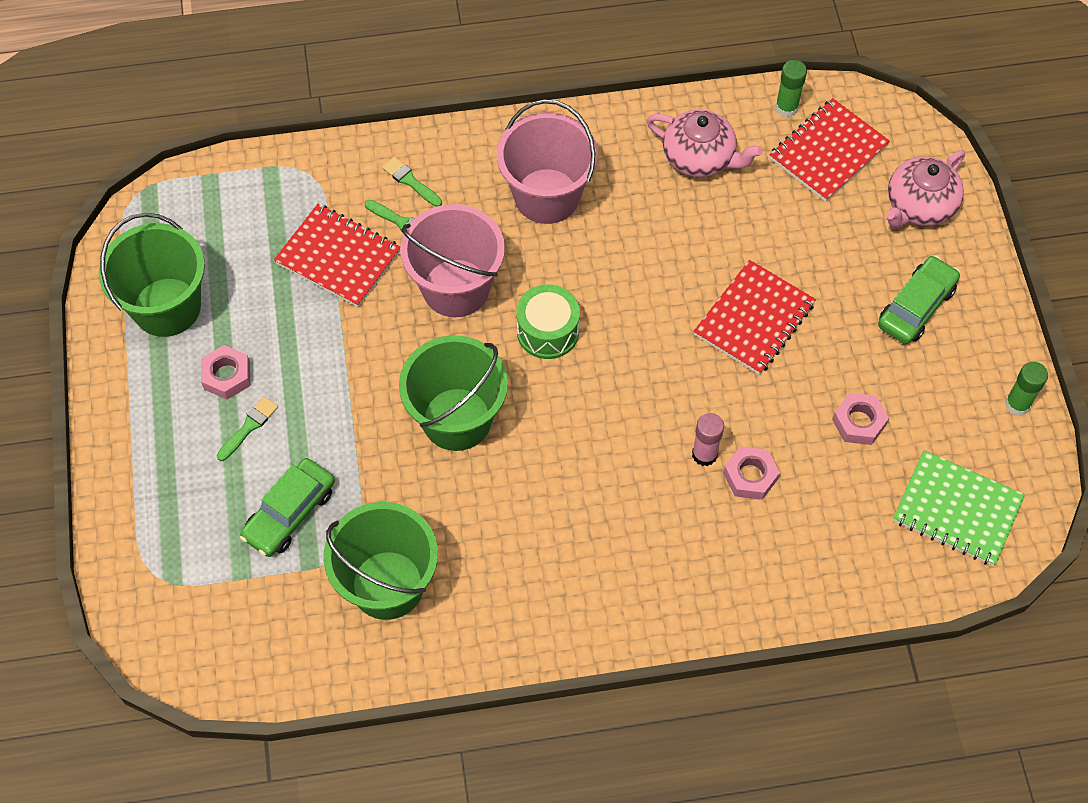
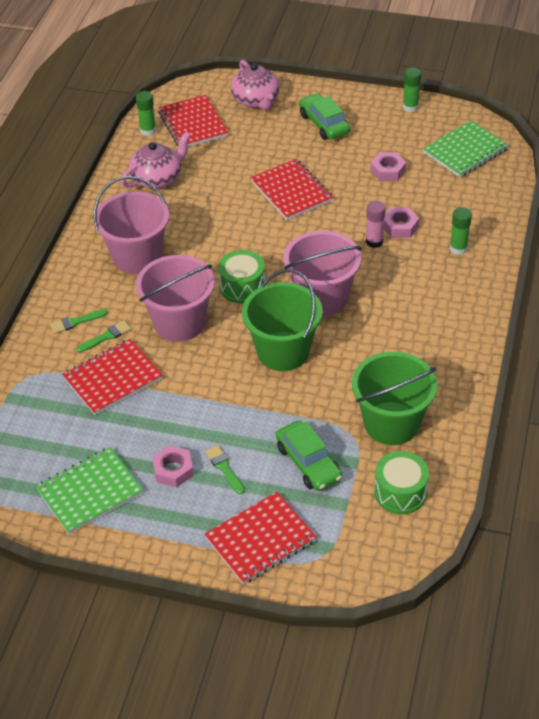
camera: 65 degrees left, 15 degrees down
green bucket [99,213,205,337] -> green notebook [36,447,143,534]
none -> red notebook [205,492,317,584]
none -> pink bucket [284,231,362,316]
none -> green drum [374,451,429,514]
none -> green glue stick [450,207,472,255]

